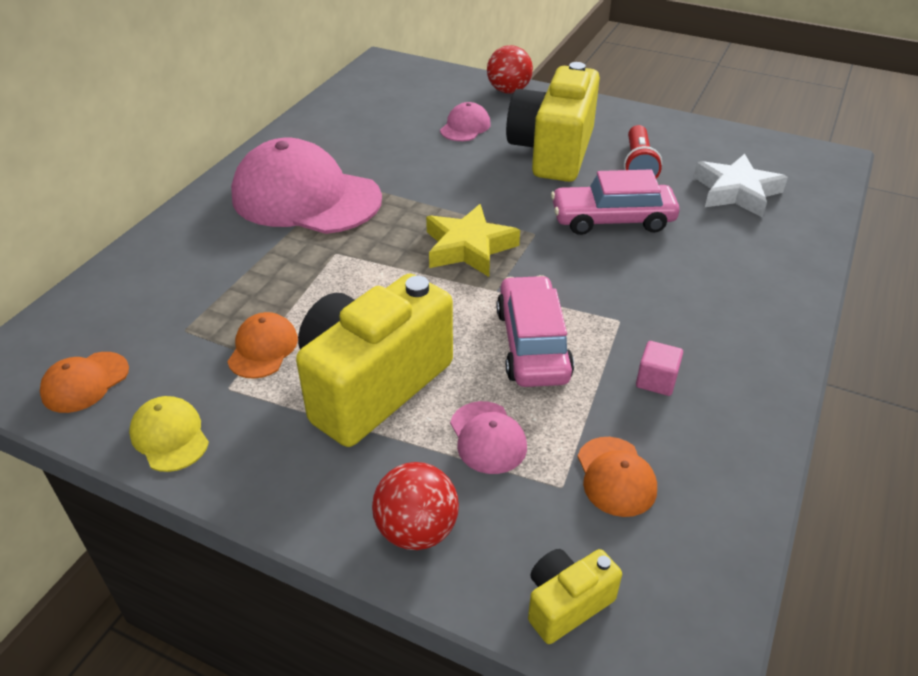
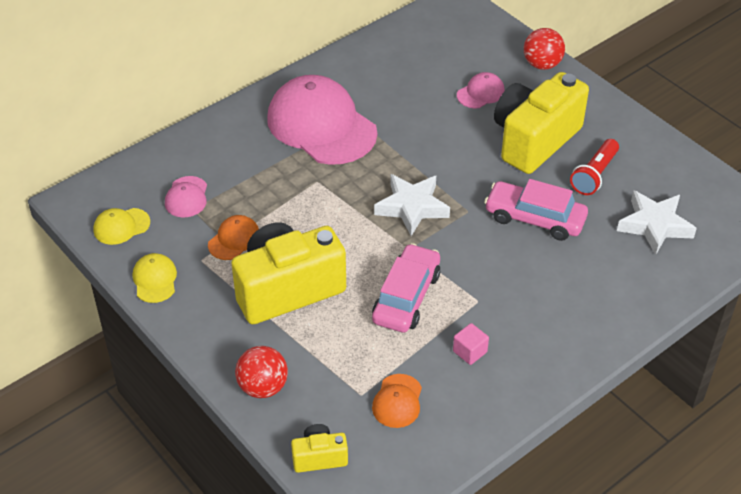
camera: 25 degrees right, 5 degrees up
orange cap [40,352,129,413] -> yellow cap [93,208,150,245]
yellow star [426,204,520,277] -> white star [374,174,450,236]
pink cap [450,401,527,474] -> pink cap moved to [165,176,207,217]

